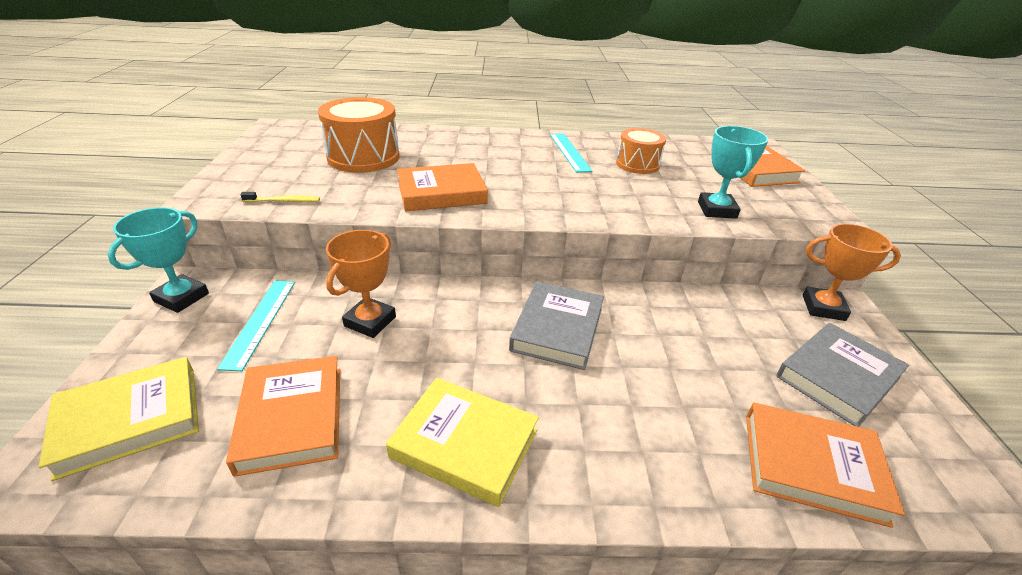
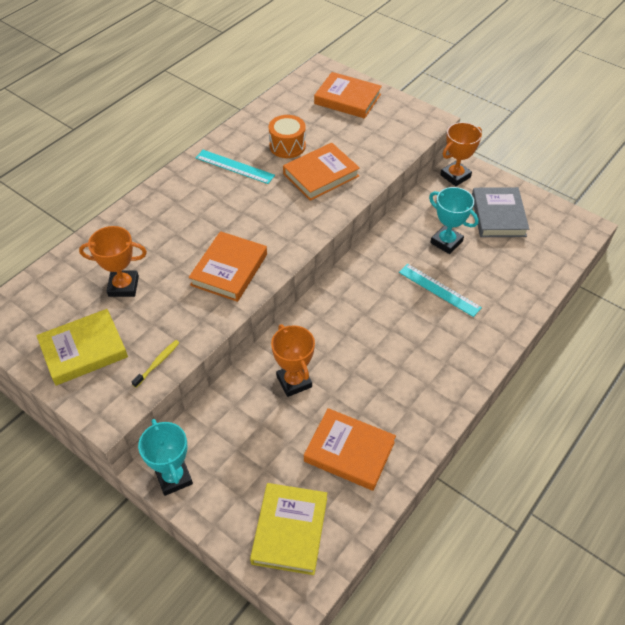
camera: 50 degrees left, 15 degrees up
turquoise ruler [217,280,295,371] -> turquoise ruler moved to [399,264,482,317]
orange drum [318,97,400,173] -> orange trophy [79,226,147,297]
yellow book [386,378,539,507] -> yellow book moved to [36,309,128,386]
grey book [509,281,604,370] -> none
turquoise trophy [698,126,768,219] -> turquoise trophy moved to [429,187,479,254]
orange book [746,403,905,528] -> orange book moved to [283,143,360,201]

